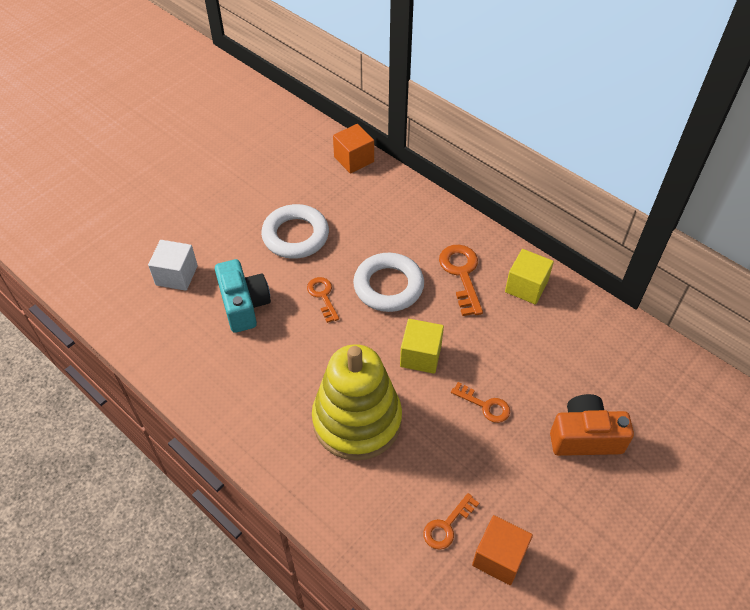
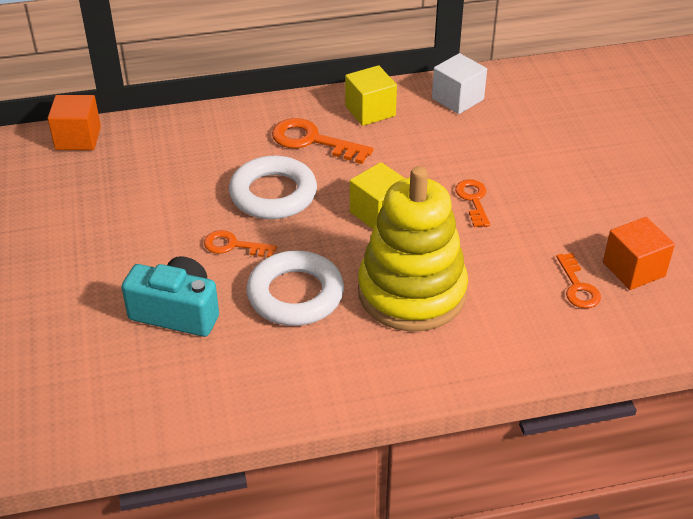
camera: 55 degrees left, 10 degrees down
white cube [148,240,198,291] -> white cube moved to [432,53,487,114]
white ring [261,204,329,259] -> white ring moved to [246,251,344,326]
orange key [451,382,510,423] -> orange key turned 75 degrees counterclockwise [455,180,490,227]
orange camera [550,394,634,456] -> none

